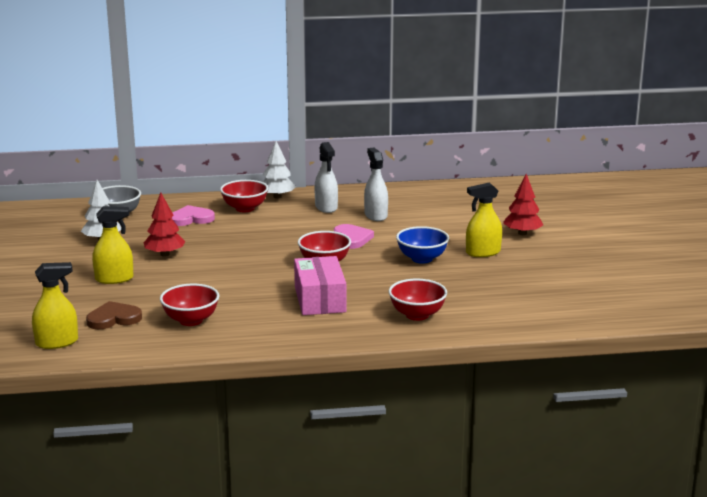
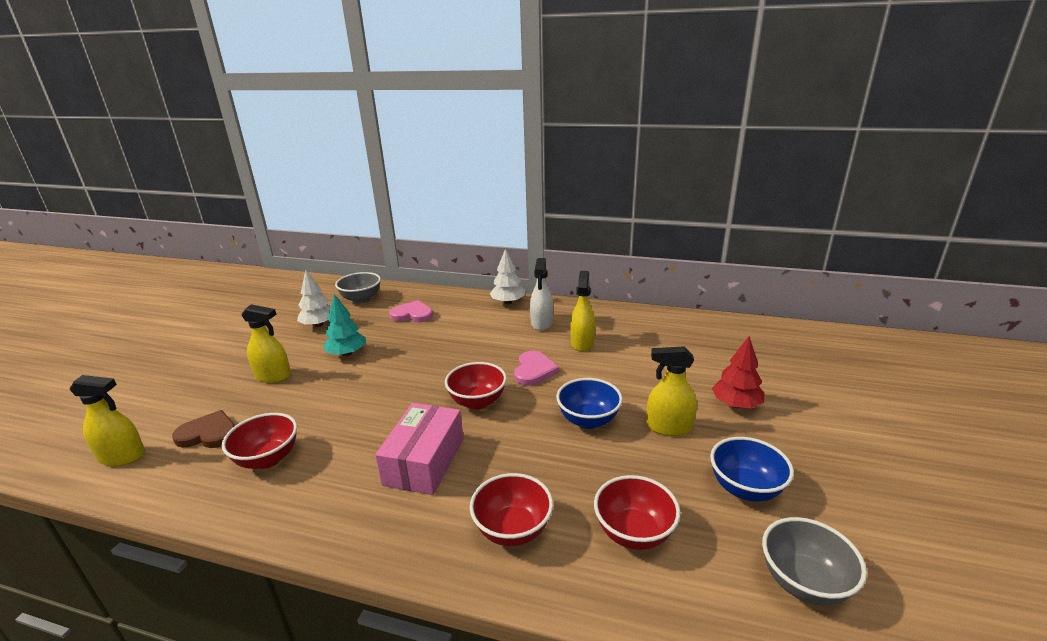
camera: 25 degrees right, 5 degrees up
red tree [144,193,185,257] -> turquoise tree [323,294,366,356]
red bowl [220,180,268,212] -> red bowl moved to [594,475,680,550]
white spray bottle [364,148,388,221] -> yellow spray bottle [570,271,595,352]
none -> blue bowl [710,437,794,501]
none -> grey bowl [762,517,867,605]

